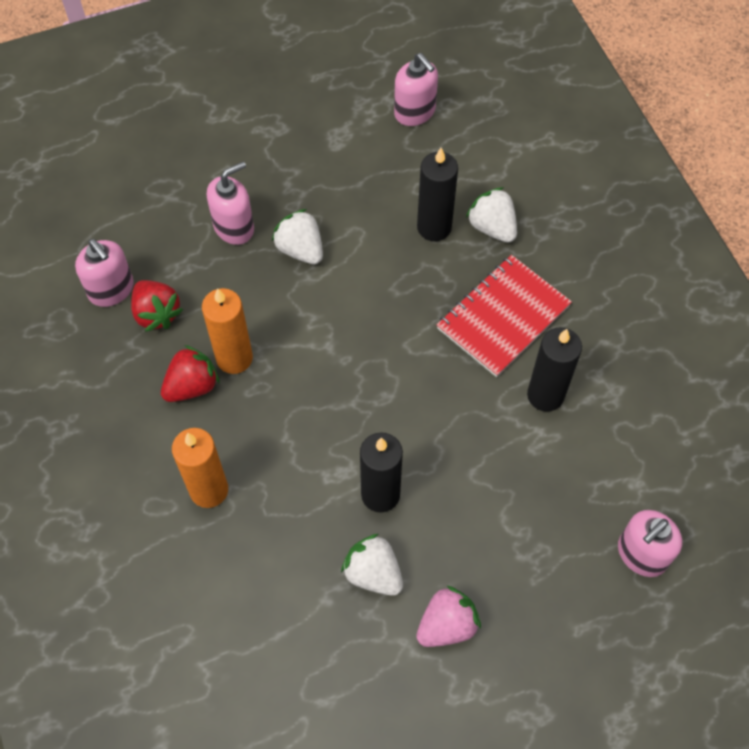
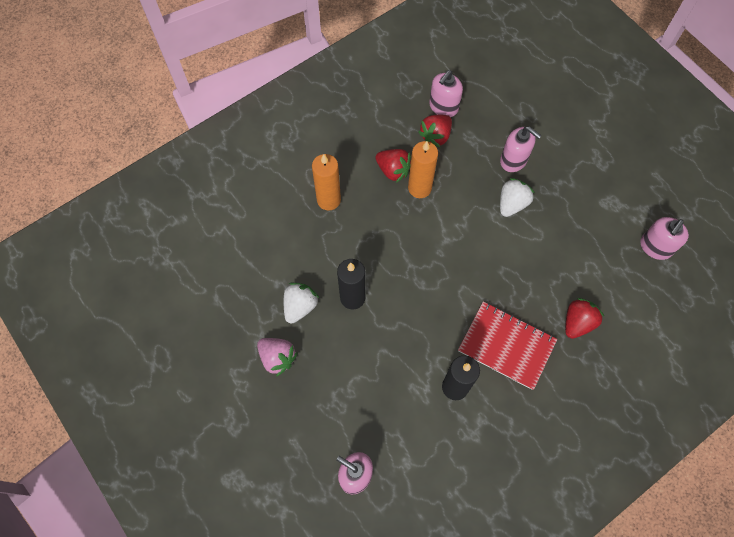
camera: 75 degrees right, 5 degrees up
black candle [417,148,458,241] -> none
white strawberry [466,187,517,243] -> red strawberry [565,298,604,339]

